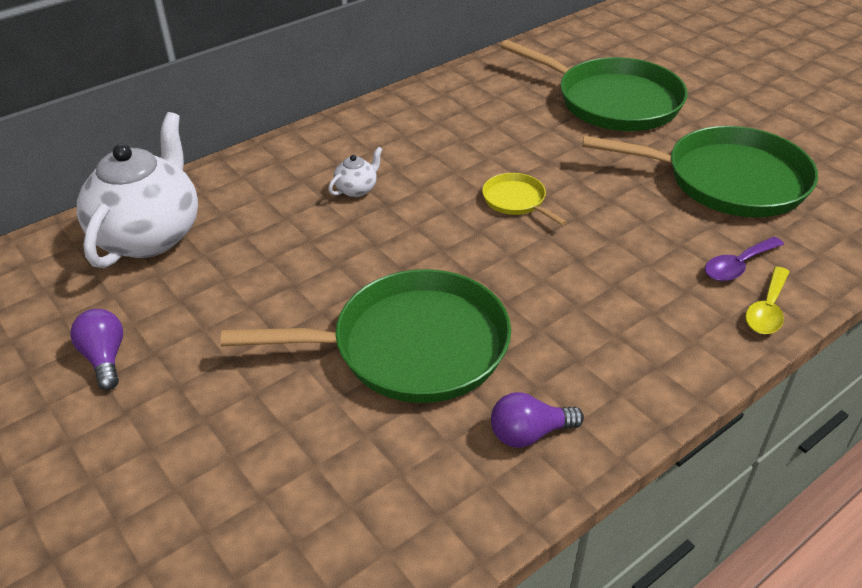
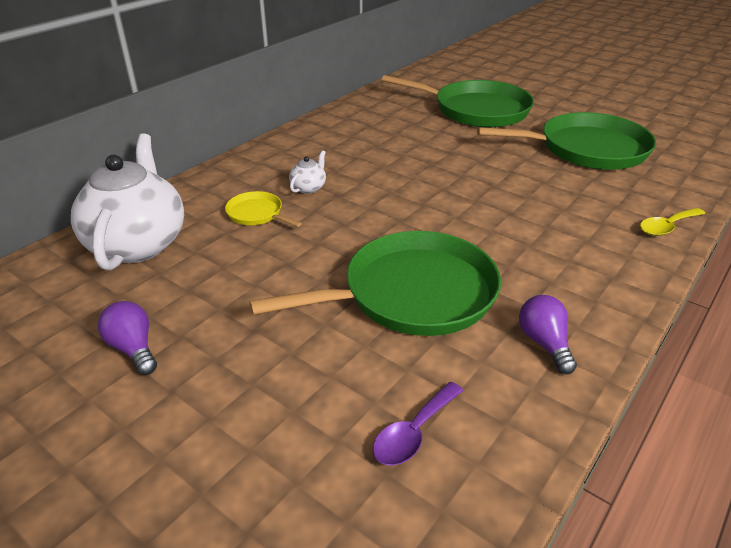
camera: 15 degrees left, 5 degrees down
yellow pan [482,173,567,225] -> yellow pan moved to [225,191,302,227]
purple light bulb [491,392,584,448] -> purple light bulb turned 105 degrees clockwise [519,295,577,374]
purple spoon [705,237,784,281] -> purple spoon moved to [373,382,463,466]
yellow spoon [745,267,789,334] -> yellow spoon turned 45 degrees clockwise [640,208,705,236]

